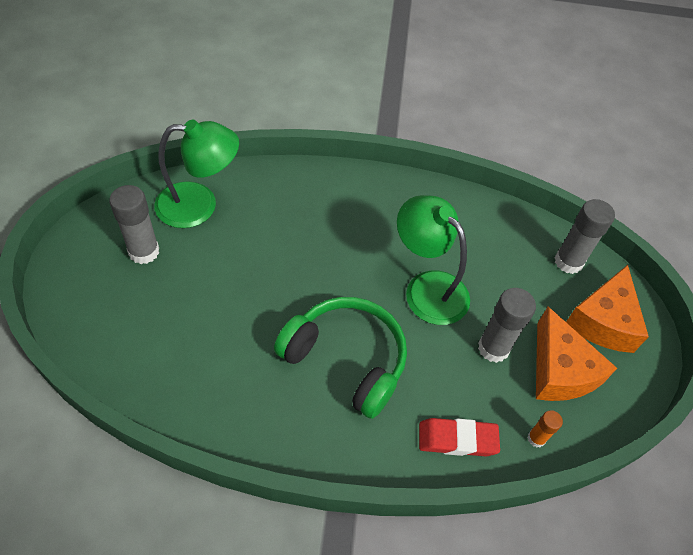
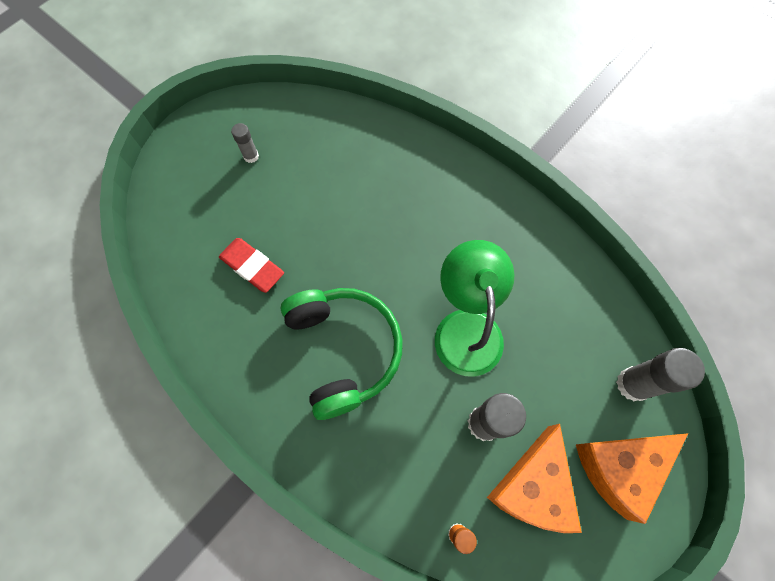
camera: 40 degrees right, 15 degrees up
grey glue stick [109,185,159,264] -> grey glue stick [231,123,259,163], size x0.54
green lamp [154,120,239,228] -> none
red eraser [419,418,500,456] -> red eraser moved to [219,238,284,293]

